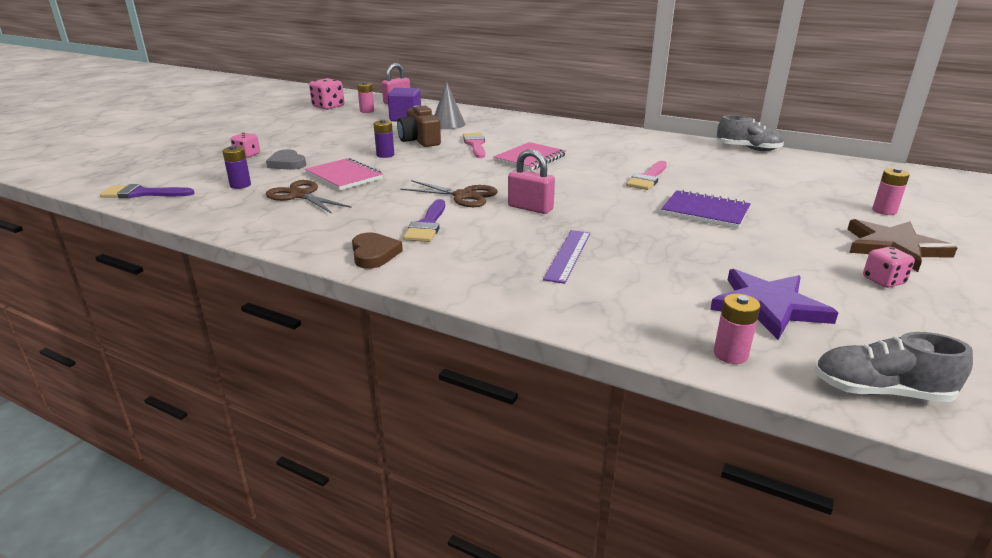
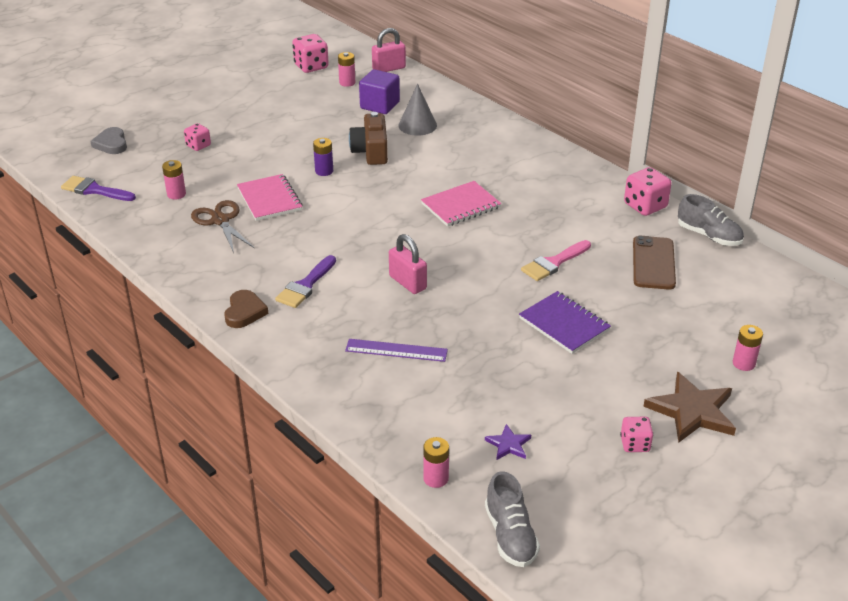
camera: 20 degrees right, 10 degrees up
purple battery [222,146,251,189] -> pink battery [162,160,186,199]
grey heart [266,149,306,170] -> grey heart moved to [90,127,127,154]
brown scissors [400,180,498,207] -> none
pink brush [463,133,485,158] -> none
purple ruler [543,230,590,284] -> purple ruler turned 60 degrees clockwise [345,339,448,362]
purple star [710,269,839,340] -> purple star [485,424,531,460], size x0.49
grey shoe [814,332,973,402] -> grey shoe turned 135 degrees counterclockwise [485,471,540,567]
none -> pink dice [624,167,672,216]
none -> brown phone [633,236,676,290]

